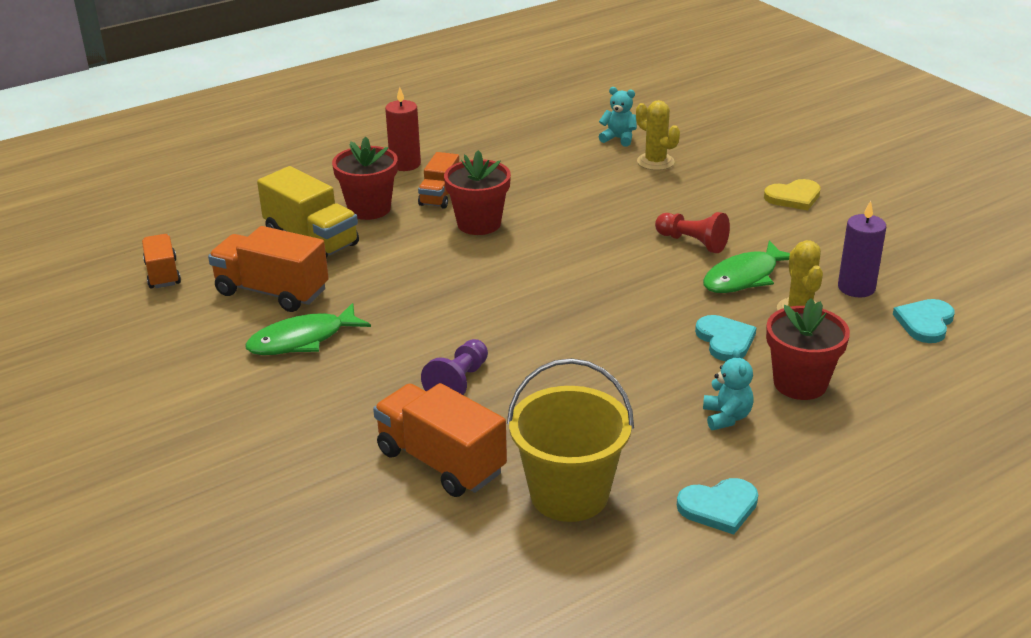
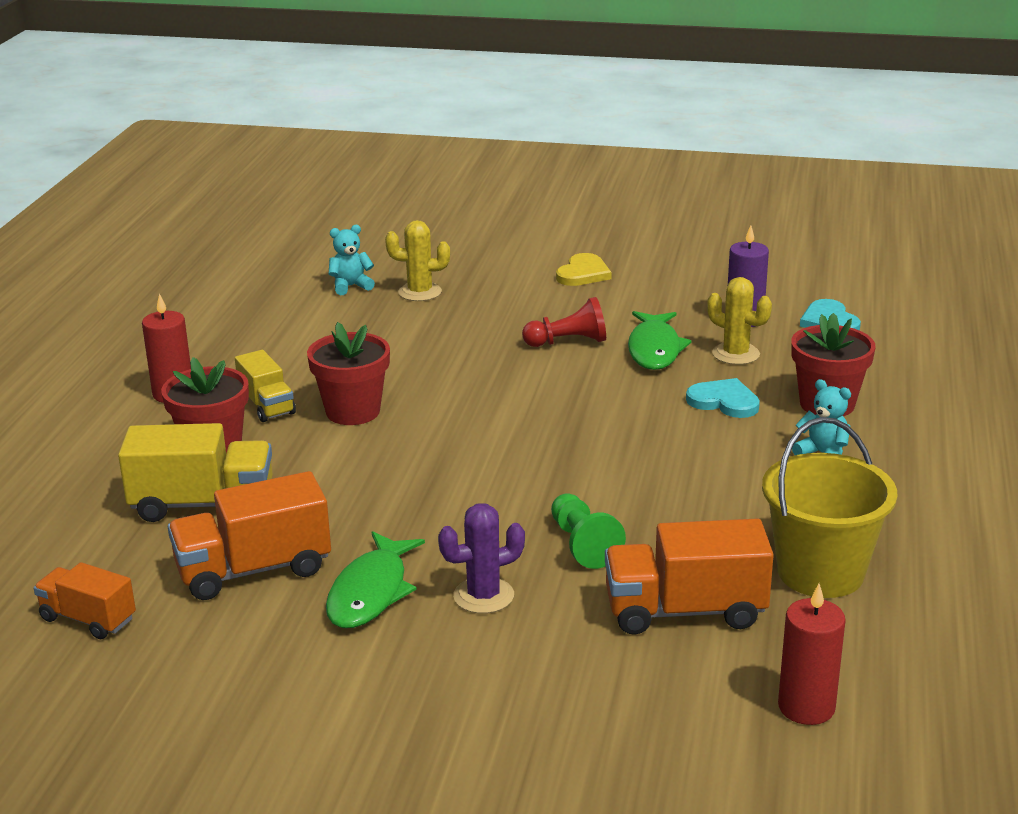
camera: 45 degrees left, 5 degrees down
orange truck [418,152,459,209] -> yellow truck [235,350,296,422]
purple pawn [421,339,488,395] -> green pawn [551,493,626,569]
turquoise heart [677,478,758,535] -> none
none -> purple cactus [438,503,525,614]
none -> red candle [778,584,846,725]

